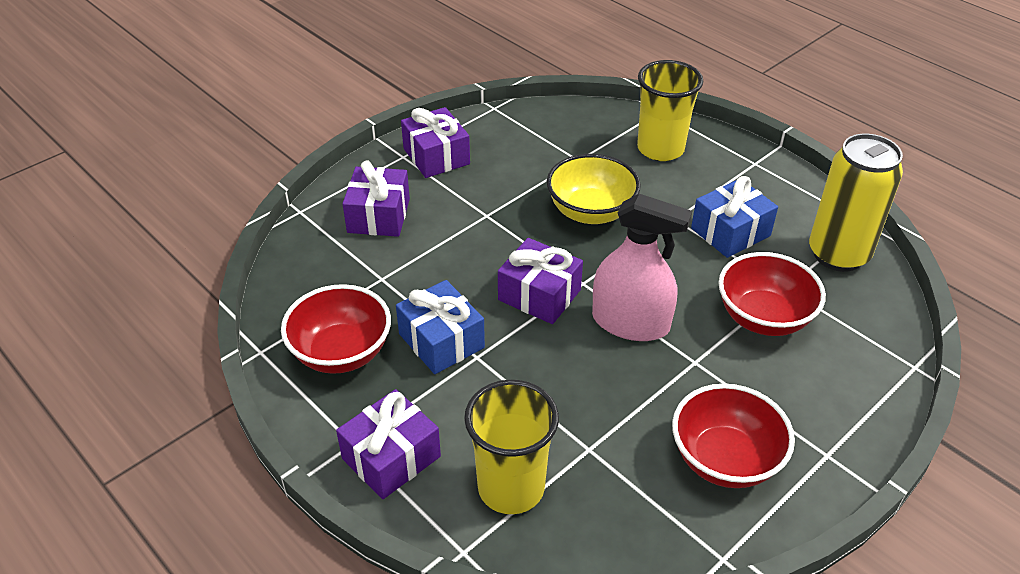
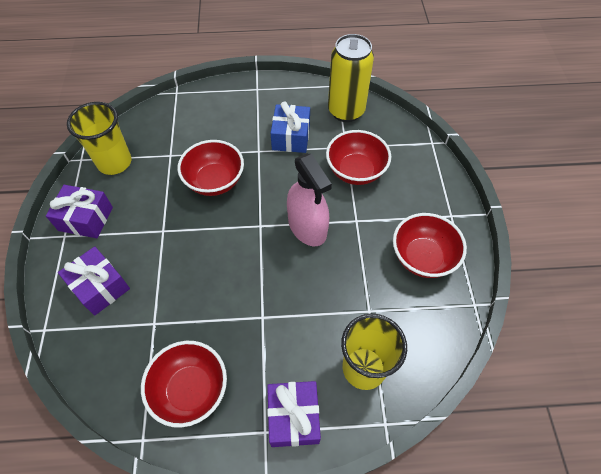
camera: 50 degrees left, 15 degrees up
blue gift [396,280,485,374] -> none
purple gift [498,238,583,324] -> none
yellow bowl [547,154,641,224] -> red bowl [178,140,244,196]
pink spray bottle [592,194,692,341] -> pink spray bottle turned 90 degrees clockwise [287,154,332,246]
yellow cup [637,60,703,161] -> yellow cup moved to [67,102,131,175]

